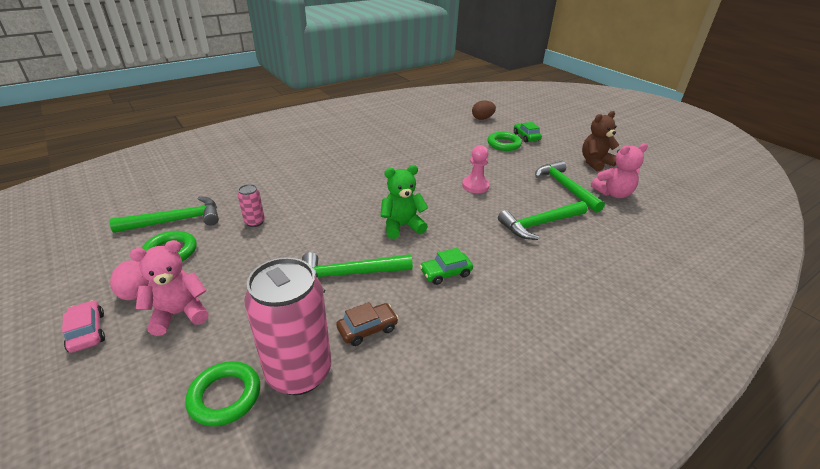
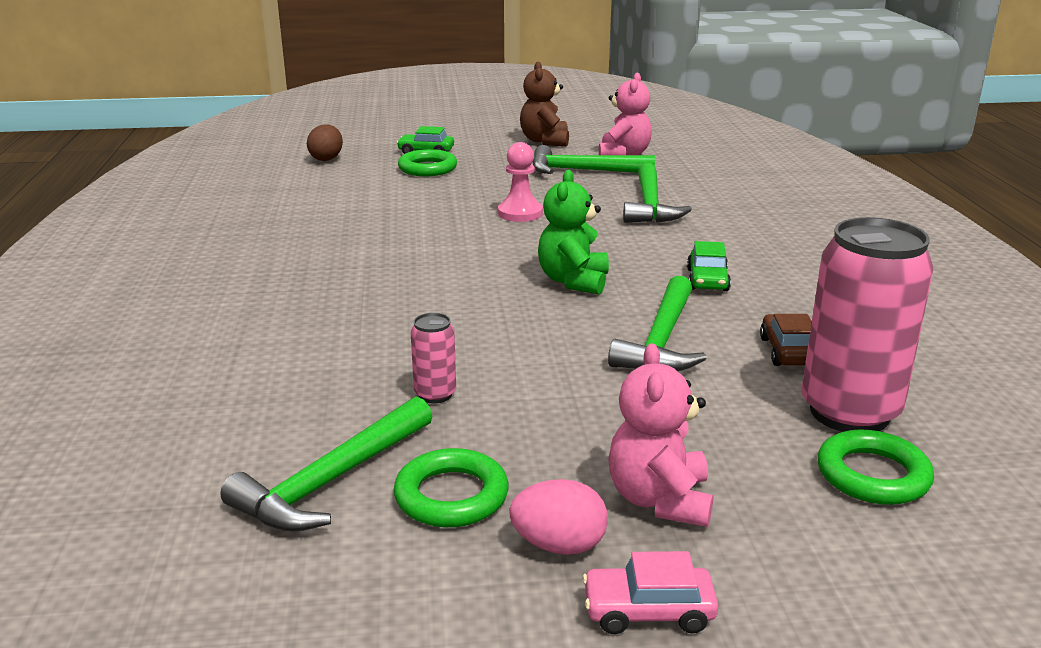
camera: 60 degrees left, 10 degrees down
green hammer [109,196,219,233] -> green hammer turned 150 degrees counterclockwise [221,396,432,532]

